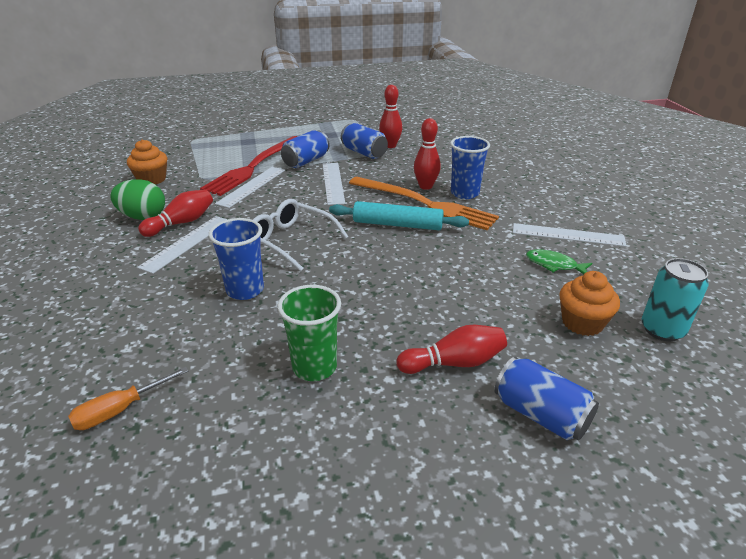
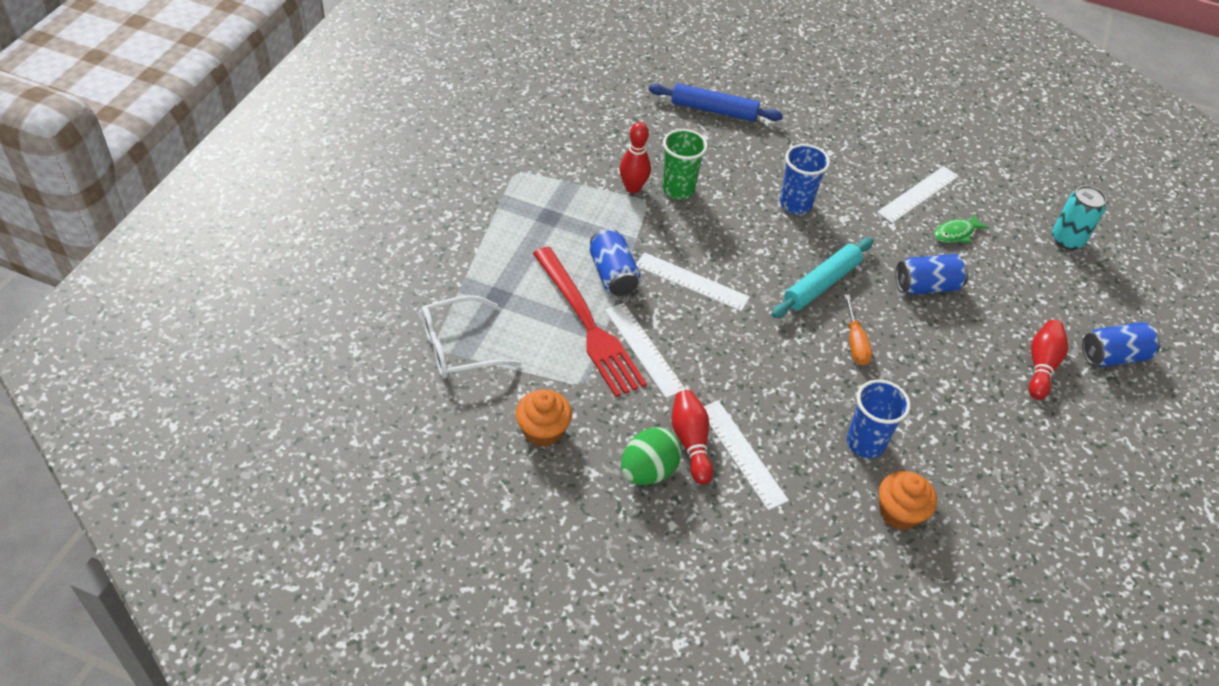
camera: 60 degrees left, 15 degrees up
orange screwdriver [68,367,189,430] -> orange screwdriver moved to [844,294,872,365]
white glasses [253,199,349,271] -> white glasses moved to [421,295,521,378]
green cup [278,285,341,381] -> green cup moved to [662,129,708,199]
blue can [341,123,388,159] -> blue can moved to [895,254,969,295]
orange fork [349,177,499,230] -> none
red bowling pin [414,118,441,190] -> none
orange cupcake [559,271,620,336] -> orange cupcake moved to [879,471,937,530]
none -> blue rolling pin [649,83,783,121]

